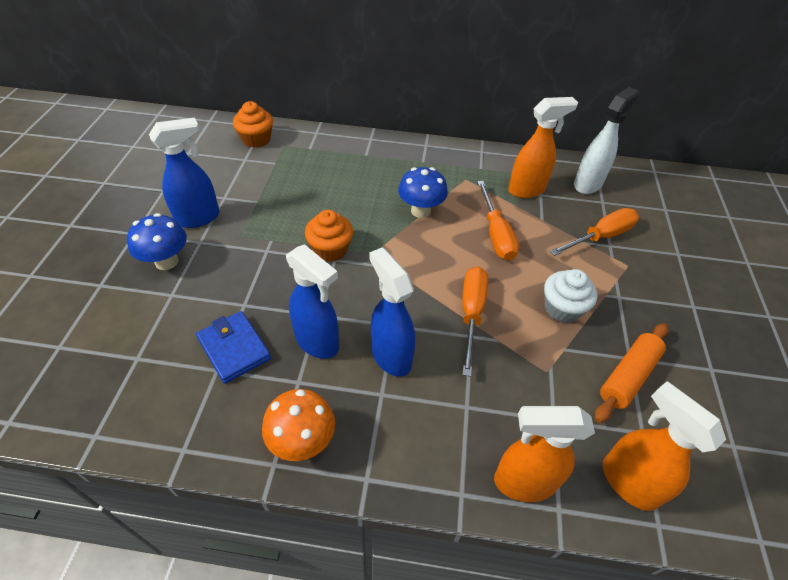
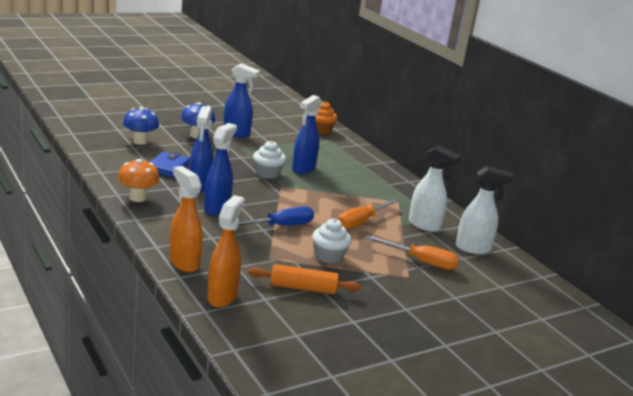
camera: 50 degrees right, 25 degrees down
orange cupcake [305,210,353,262] -> white cupcake [253,141,286,179]
blue mushroom [398,167,448,218] -> blue mushroom moved to [123,107,159,145]
orange screwdriver [462,267,488,377] -> blue screwdriver [239,206,314,226]
orange spray bottle [508,97,578,198] -> white spray bottle [409,145,461,232]
none -> blue spray bottle [292,95,322,174]

